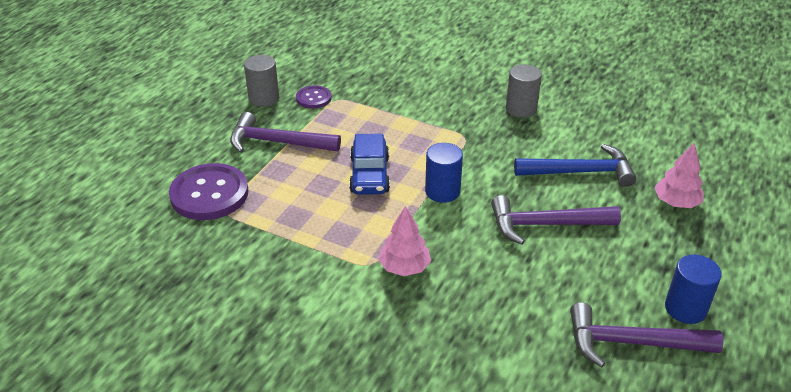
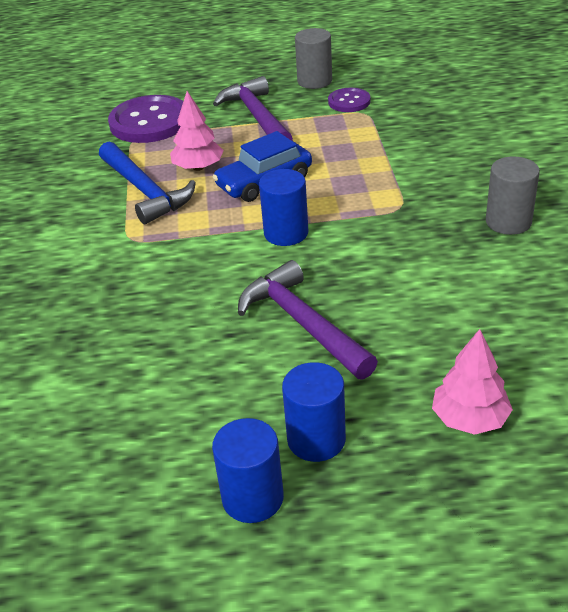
camera: 60 degrees right, 0 degrees up
pink tree [378,206,431,276] -> pink tree moved to [170,91,224,171]
blue hammer [514,144,636,187] -> blue hammer moved to [99,142,196,224]
purple hammer [570,302,723,367] -> none
none -> blue cylinder [282,362,346,462]

